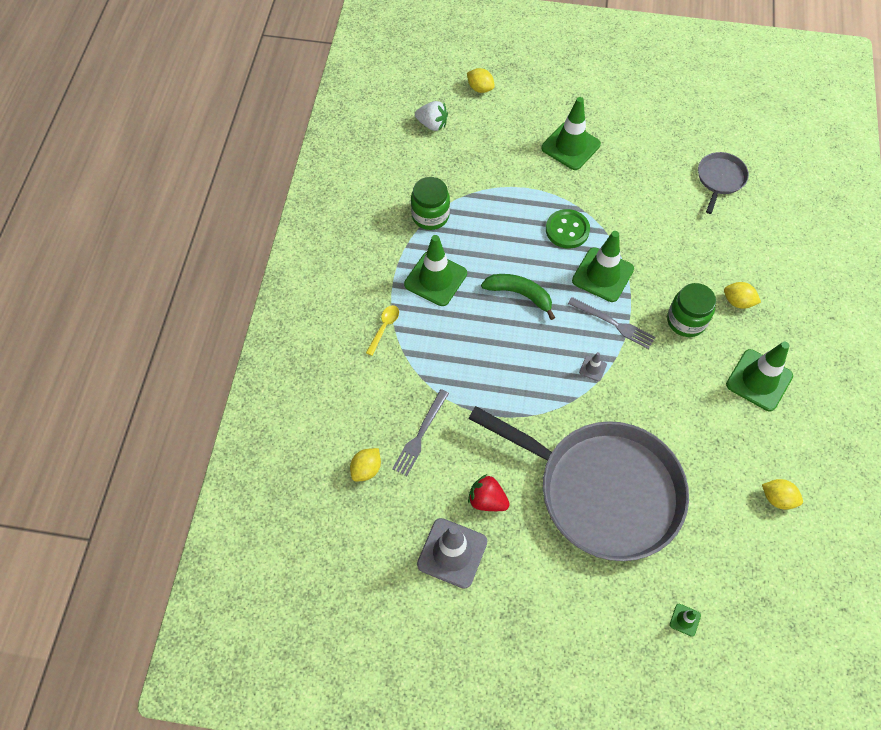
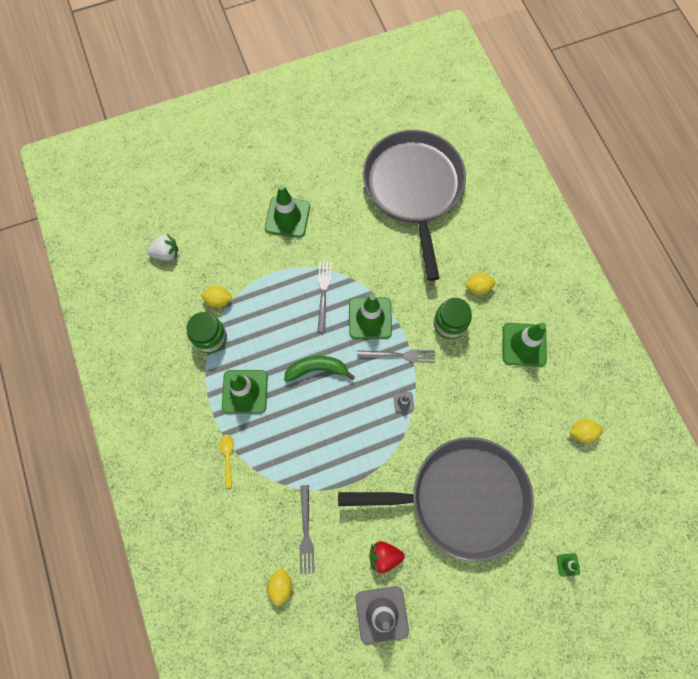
camera: 30 degrees left, 10 degrees up
yellow lemon [467,68,495,93] -> yellow lemon moved to [201,286,232,308]
green button [546,209,590,249] -> grey fork [317,261,332,333]
grey pan [698,152,749,214] -> grey pan [363,130,466,281], size x2.39

